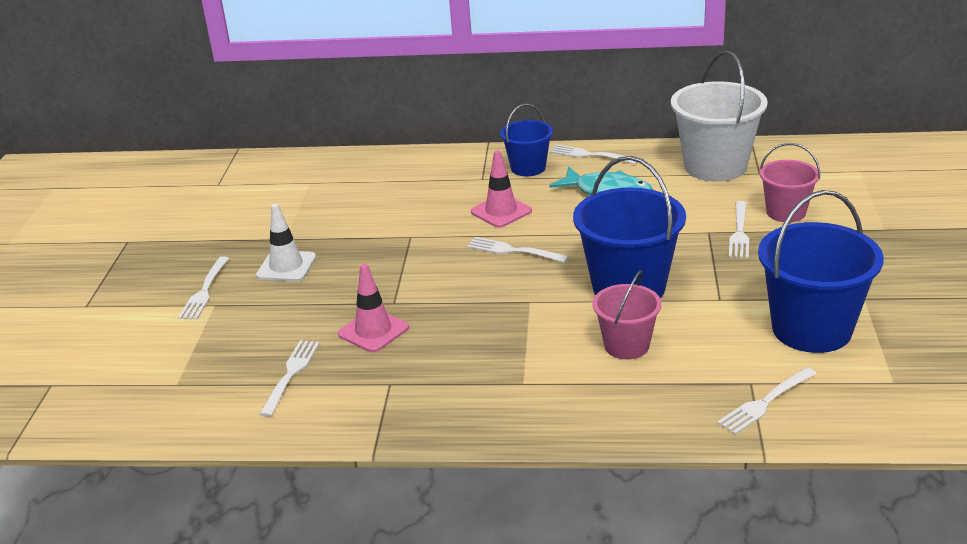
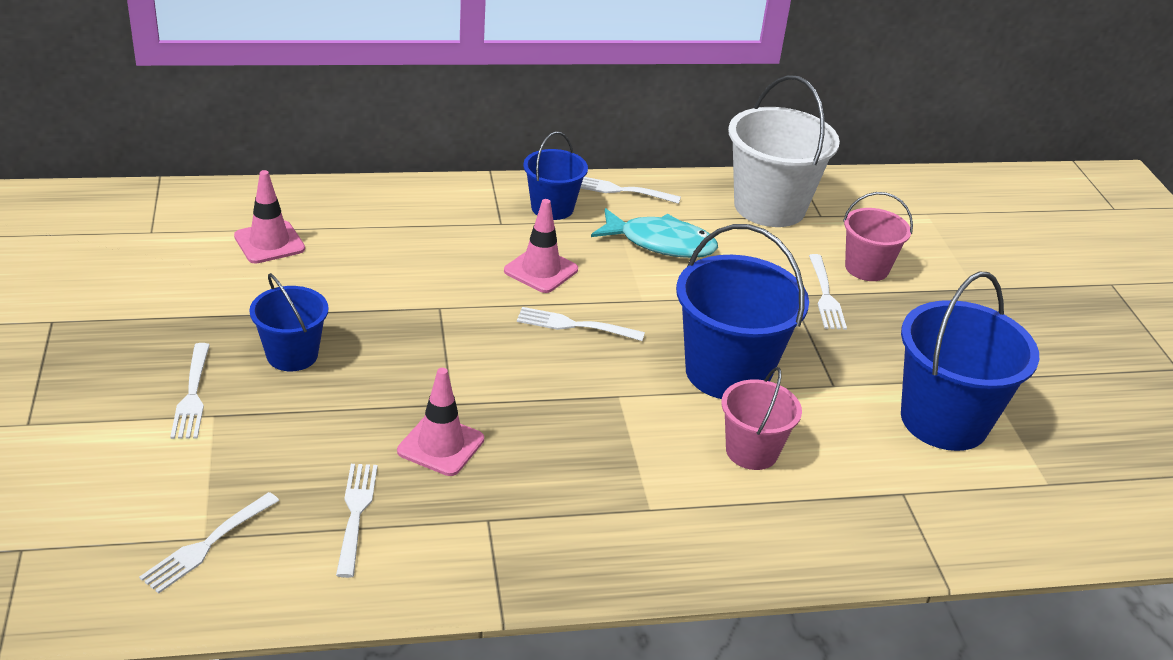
camera: 20 degrees left, 5 degrees up
white traffic cone [256,204,316,282] -> blue bucket [249,273,329,371]
white fork [717,367,817,435] -> white fork moved to [139,492,279,594]
none -> pink traffic cone [234,170,305,264]

